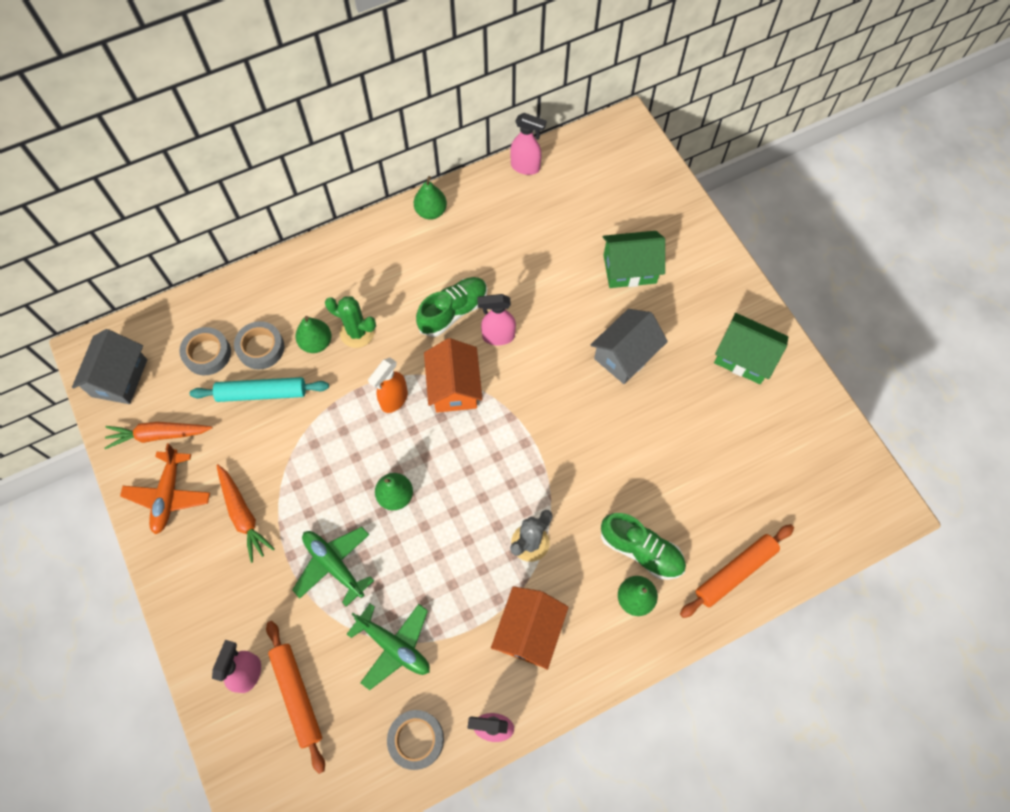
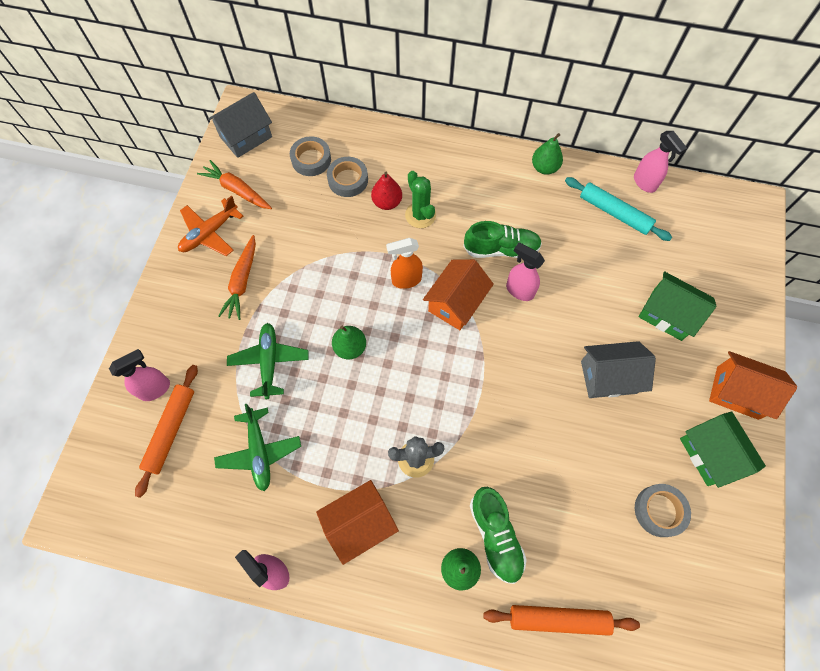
camera: 40 degrees right, 0 degrees up
turquoise rolling pin [190,377,329,402] -> turquoise rolling pin moved to [565,177,672,241]
green pear [295,316,331,353] -> red pear [371,171,402,210]
grey tape [387,710,444,770] -> grey tape moved to [635,484,691,537]
none -> orange house [709,351,797,420]

